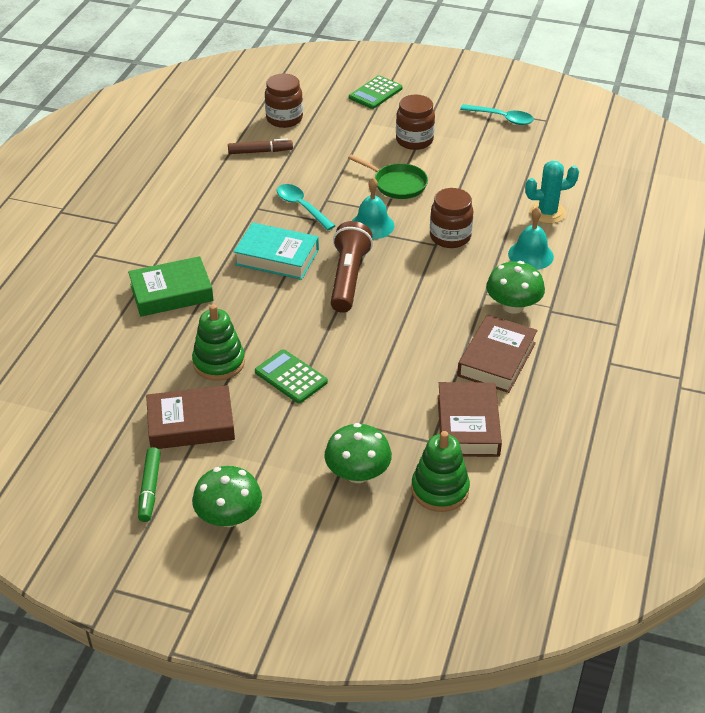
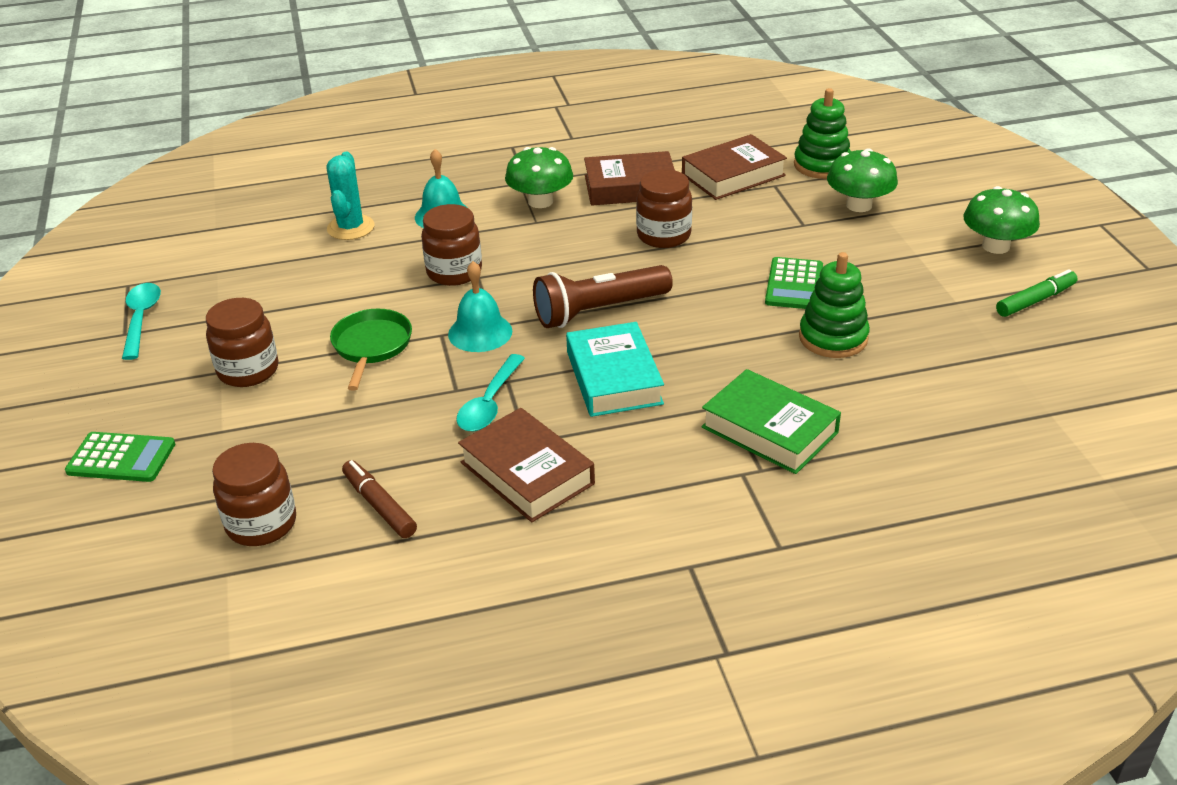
camera: 120 degrees left, 5 degrees down
brown book [146,385,235,449] -> brown book moved to [458,408,595,522]
turquoise cactus [525,161,579,224] -> turquoise cactus turned 45 degrees clockwise [327,152,374,240]
none -> brown jar [636,169,692,248]

